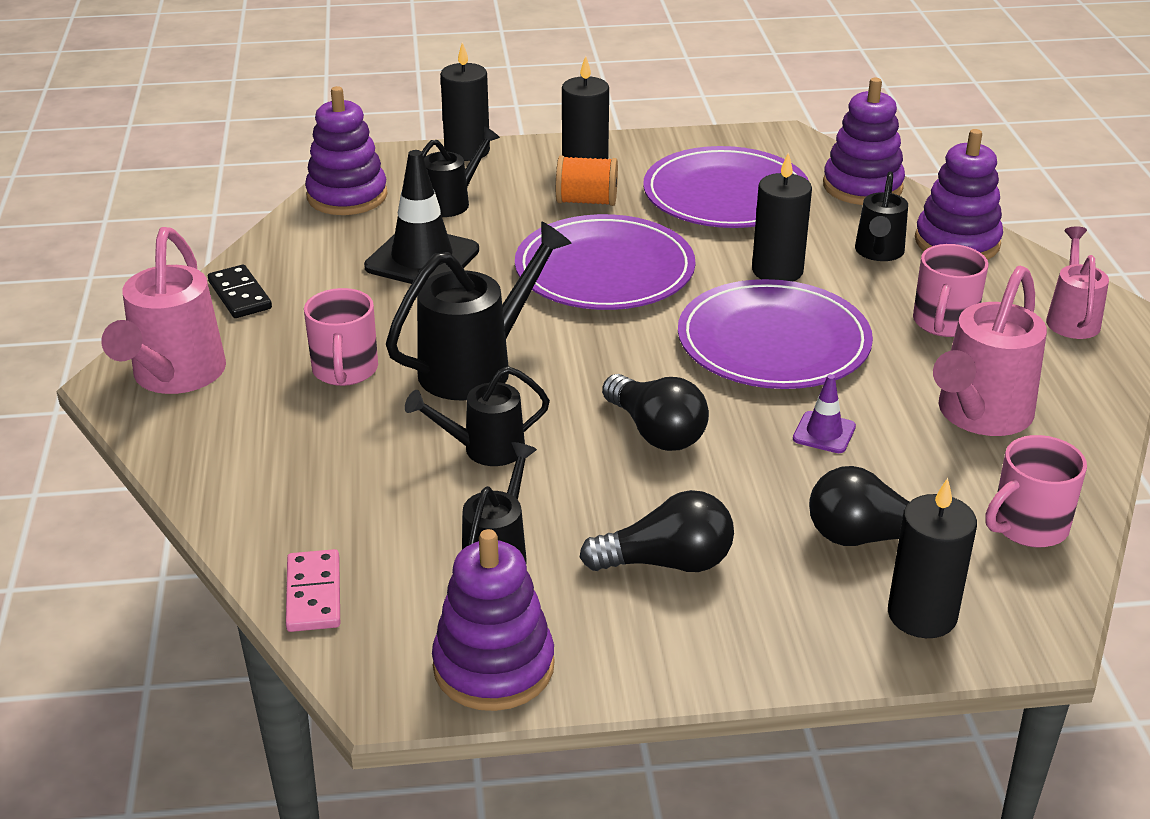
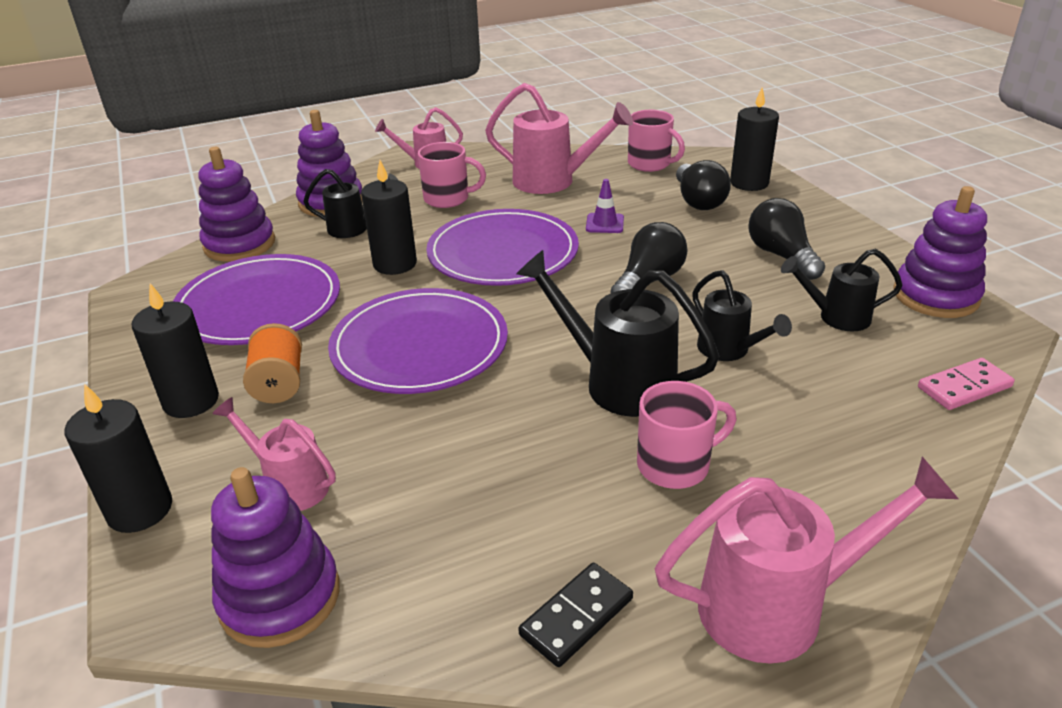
camera: 105 degrees left, 0 degrees up
black traffic cone [364,150,479,284] -> none
black watering can [422,126,500,217] -> pink watering can [212,397,336,511]

